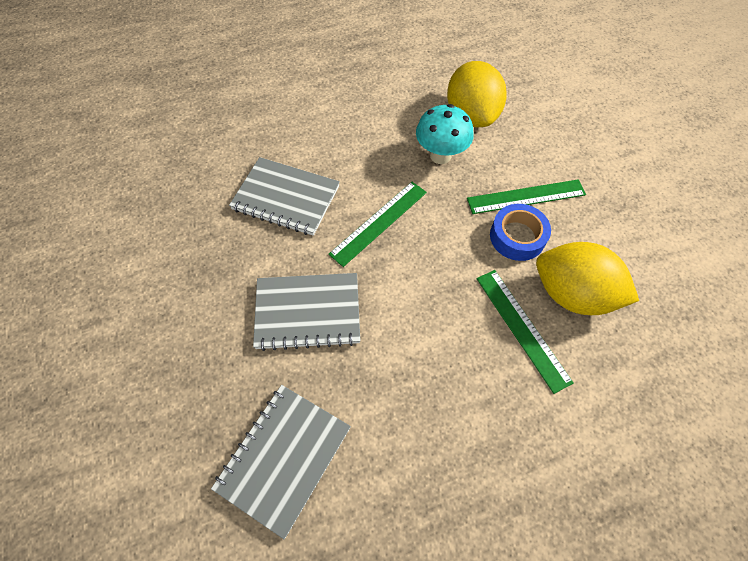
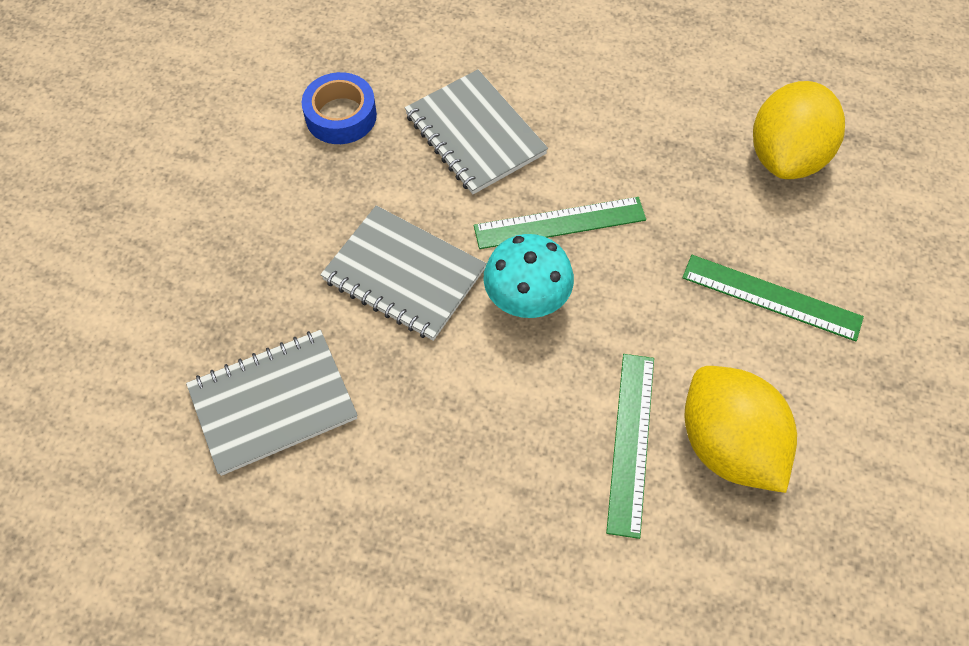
camera: 35 degrees right, 0 degrees up
turquoise mushroom [416,104,474,164] -> turquoise mushroom moved to [483,234,574,318]
blue tape [490,204,551,261] -> blue tape moved to [302,72,377,144]

